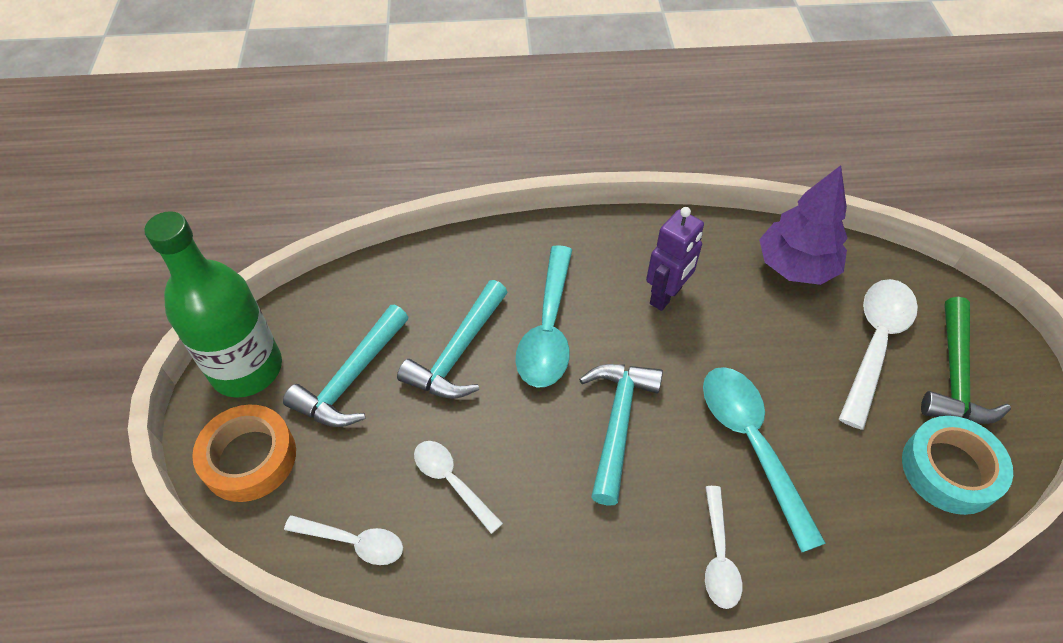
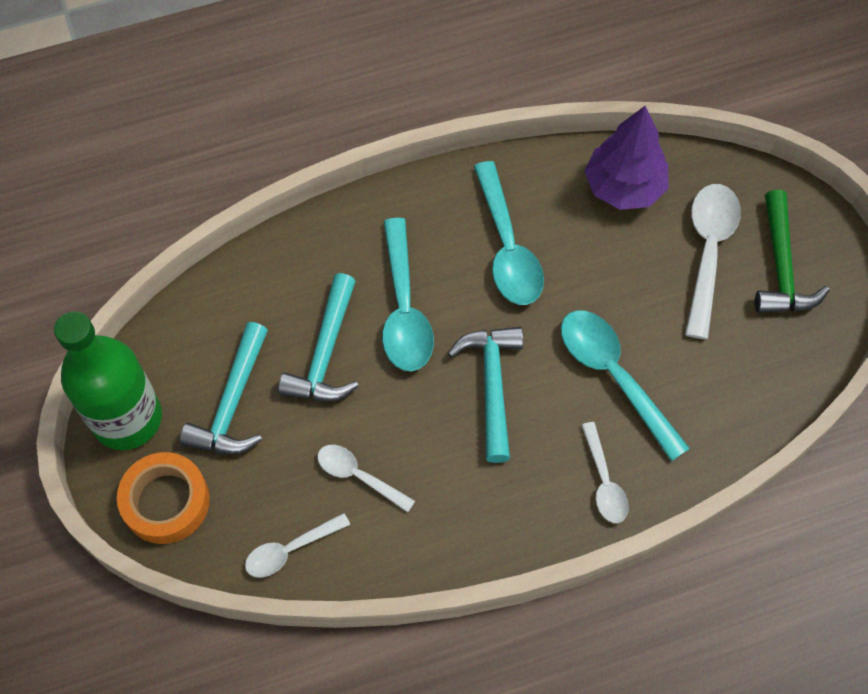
camera: 15 degrees left, 10 degrees up
white spoon [284,515,403,565] -> white spoon turned 150 degrees clockwise [245,513,350,578]
purple robot [646,207,704,311] -> turquoise spoon [474,161,544,305]
turquoise tape [902,416,1013,515] -> none

